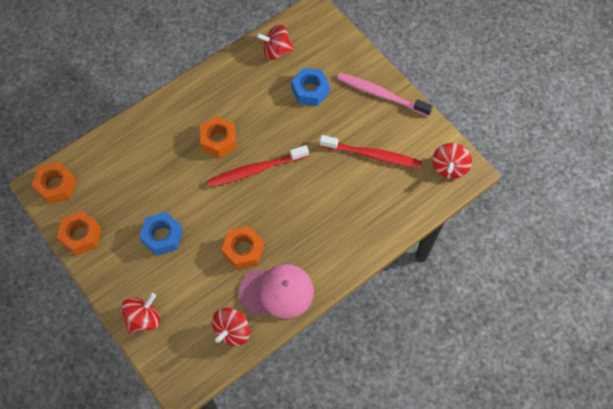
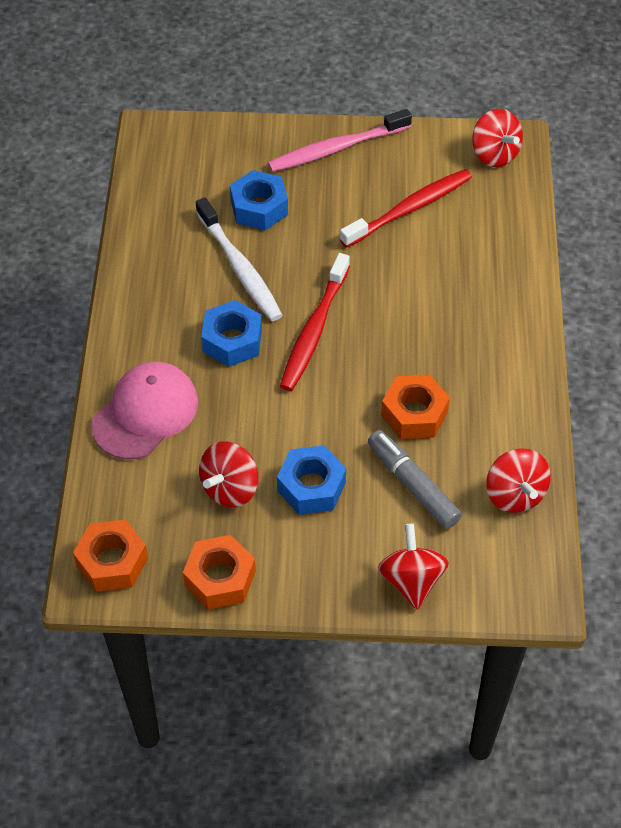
camera: 50 degrees left, 10 degrees down
orange nut [200,116,237,158] -> blue nut [201,300,262,367]
pink cap [238,264,314,319] -> pink cap moved to [91,362,198,459]
red spinning top [256,25,295,60] -> red spinning top moved to [199,441,258,508]
none -> white toothbrush [196,198,283,321]
none -> grey marker [368,430,462,529]

